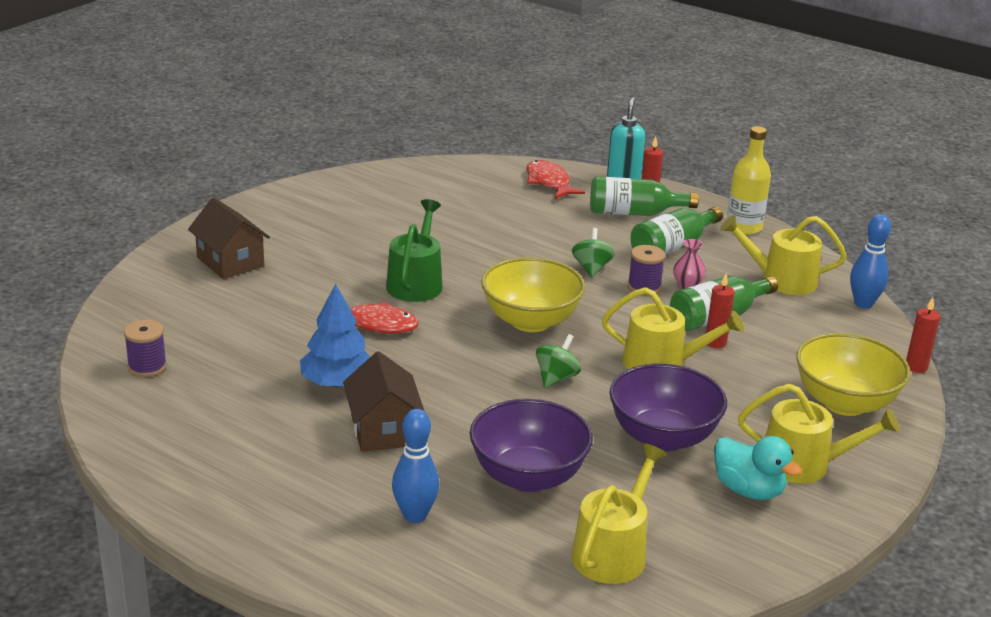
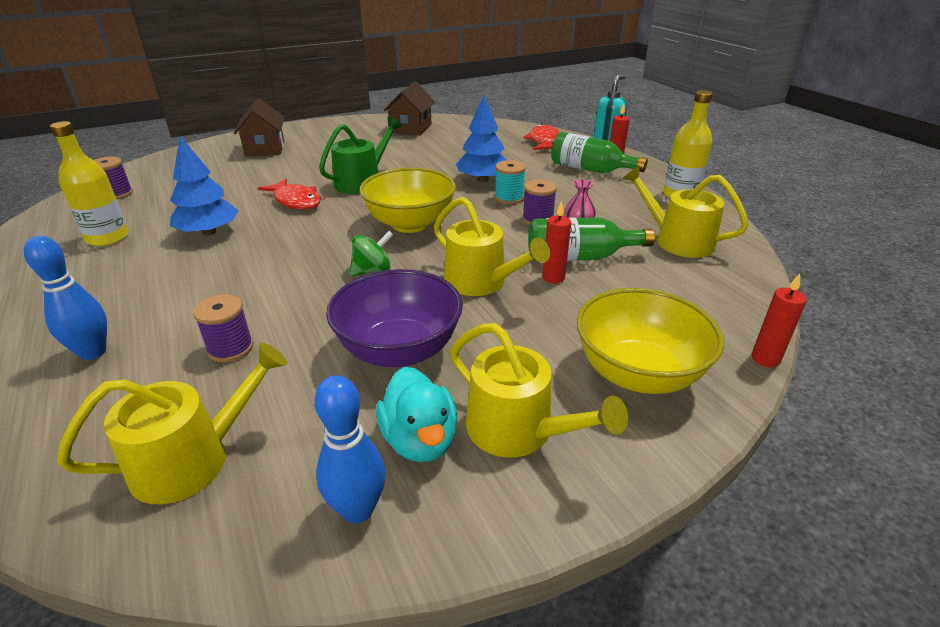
camera: 30 degrees right, 5 degrees up
brown house [343,351,424,452] -> brown house moved to [384,82,435,135]
purple bowl [470,399,593,492] -> purple spool [193,294,253,362]
green spinning top [572,228,615,277] -> turquoise spool [495,160,526,204]
green bottle [631,207,723,255] -> none
blue bowling pin [850,214,891,308] -> blue bowling pin moved to [315,375,386,523]
none -> yellow bottle [50,121,129,246]
none -> blue tree [455,96,506,182]

